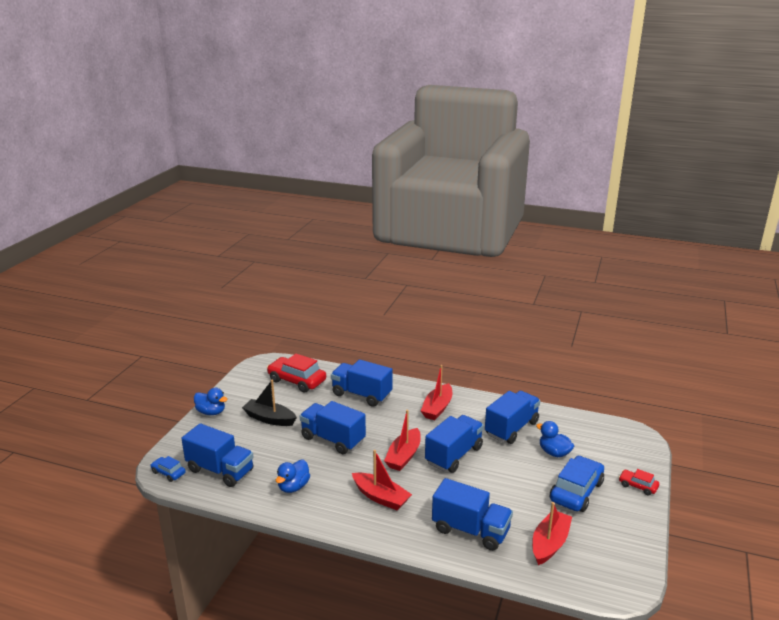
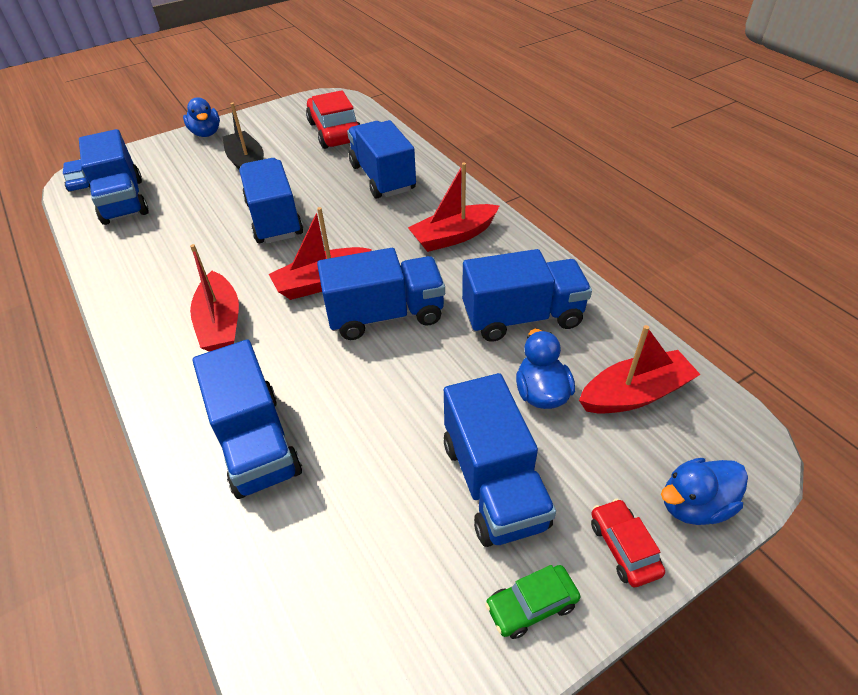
camera: 40 degrees right, 20 degrees up
blue duck [276,459,310,493] -> blue duck moved to [661,458,748,525]
red boat [532,502,572,565] -> red boat moved to [579,325,701,413]
blue car [550,456,604,512] -> blue truck [444,373,556,547]
none -> green car [485,565,581,639]

